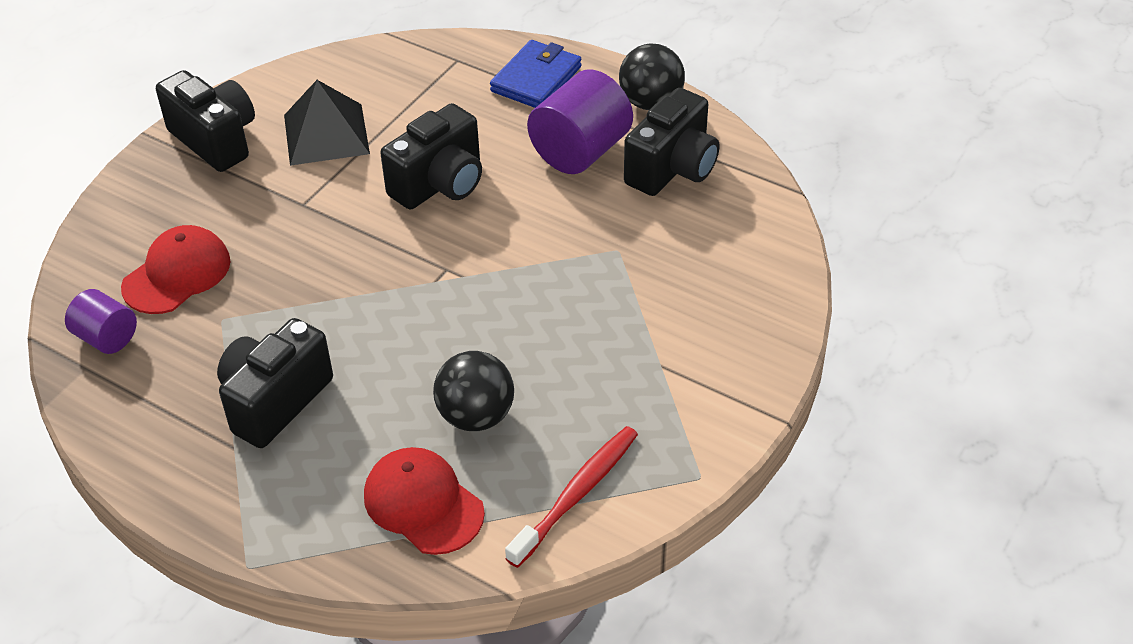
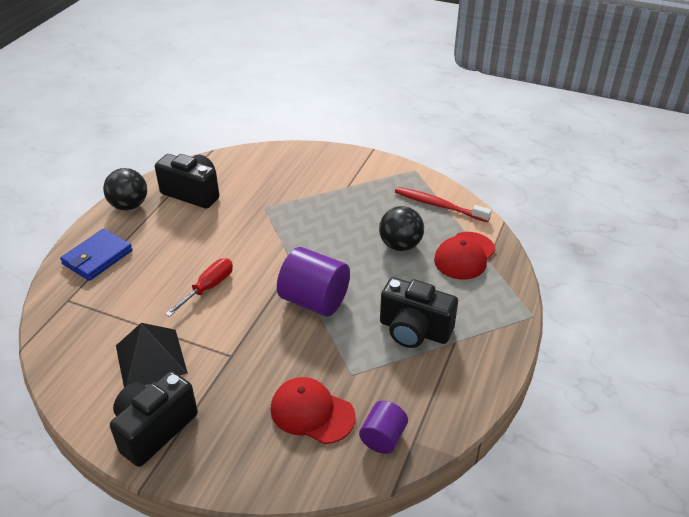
camera: 100 degrees left, 5 degrees down
black camera [380,103,482,210] -> red screwdriver [165,258,233,317]
blue wallet [490,40,581,108] -> blue wallet turned 75 degrees counterclockwise [60,229,133,281]
purple cylinder [527,70,633,174] -> purple cylinder moved to [277,247,350,316]

